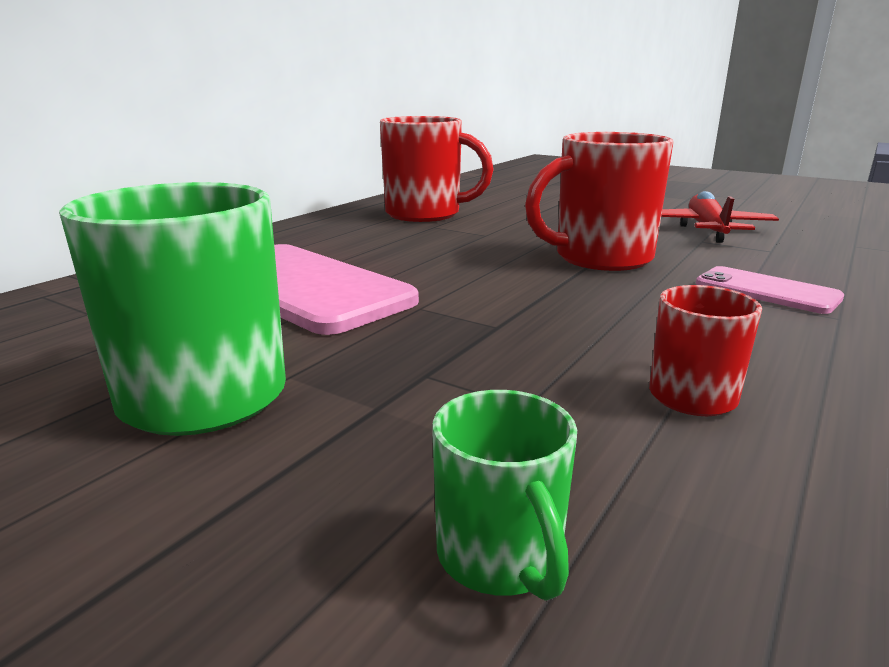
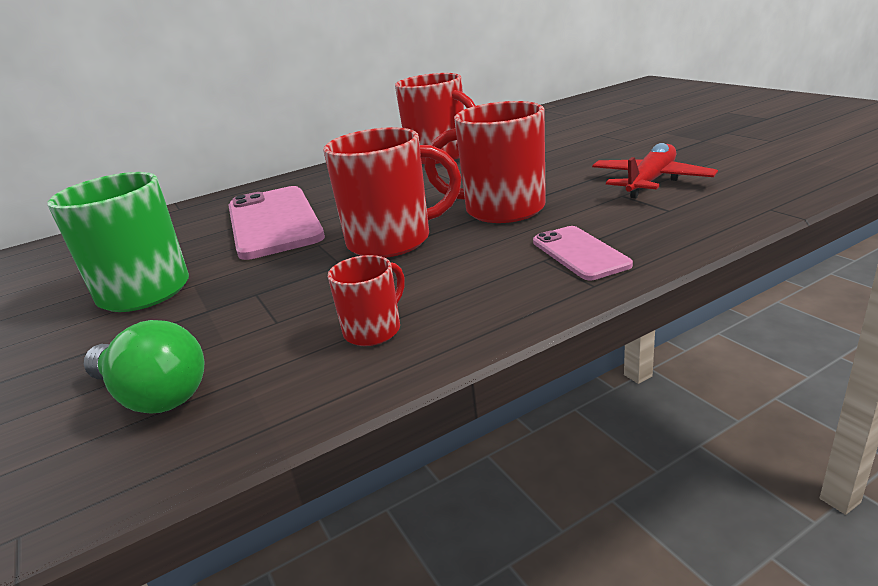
camera: 30 degrees right, 5 degrees up
green mug [432,390,577,601] -> green light bulb [84,320,205,413]
none -> red mug [323,127,461,258]

